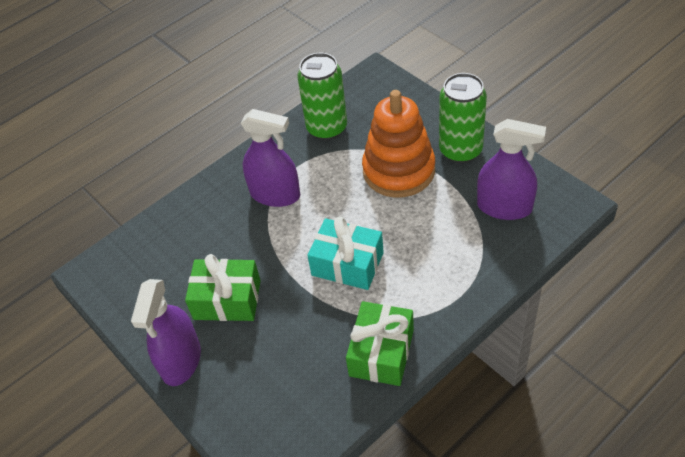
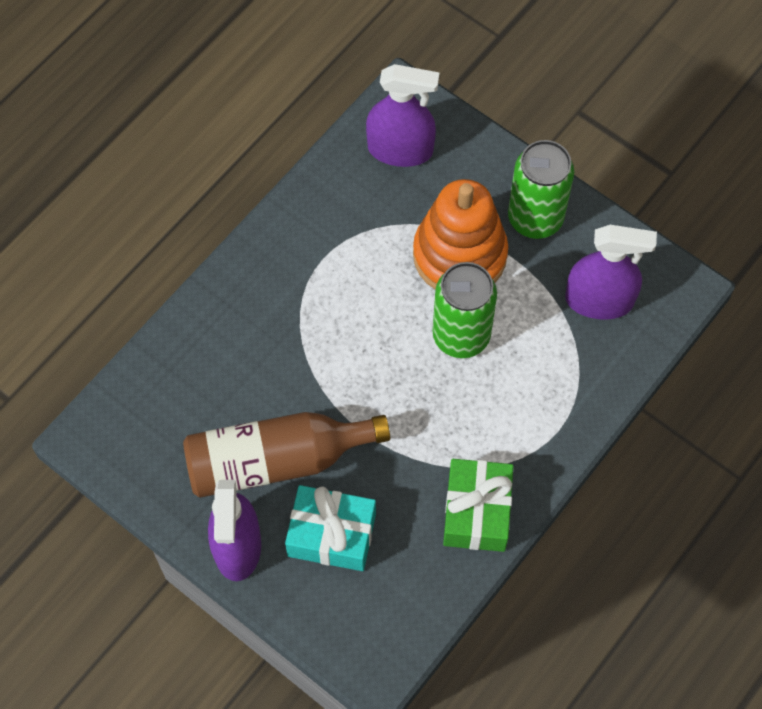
camera: 15 degrees left, 15 degrees up
green gift [185,254,261,321] -> brown bottle [183,412,390,498]
purple spray bottle [241,109,300,207] -> purple spray bottle moved to [366,64,439,167]
green can [297,53,347,140] -> green can moved to [433,262,497,358]
turquoise gift [307,216,384,290] -> turquoise gift moved to [285,485,376,571]

